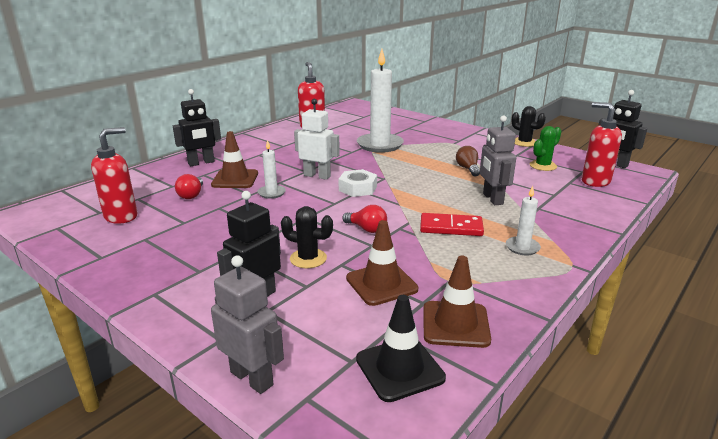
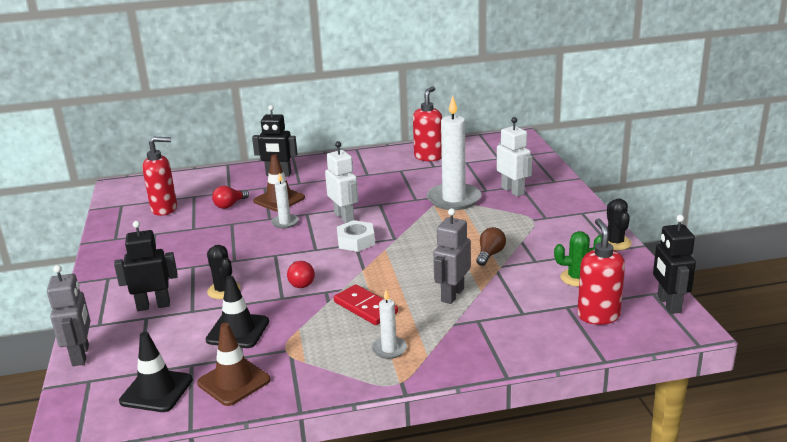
camera: 40 degrees right, 0 degrees up
brown traffic cone [346,220,418,306] -> black traffic cone [206,275,269,348]
none -> white robot [497,117,532,197]

